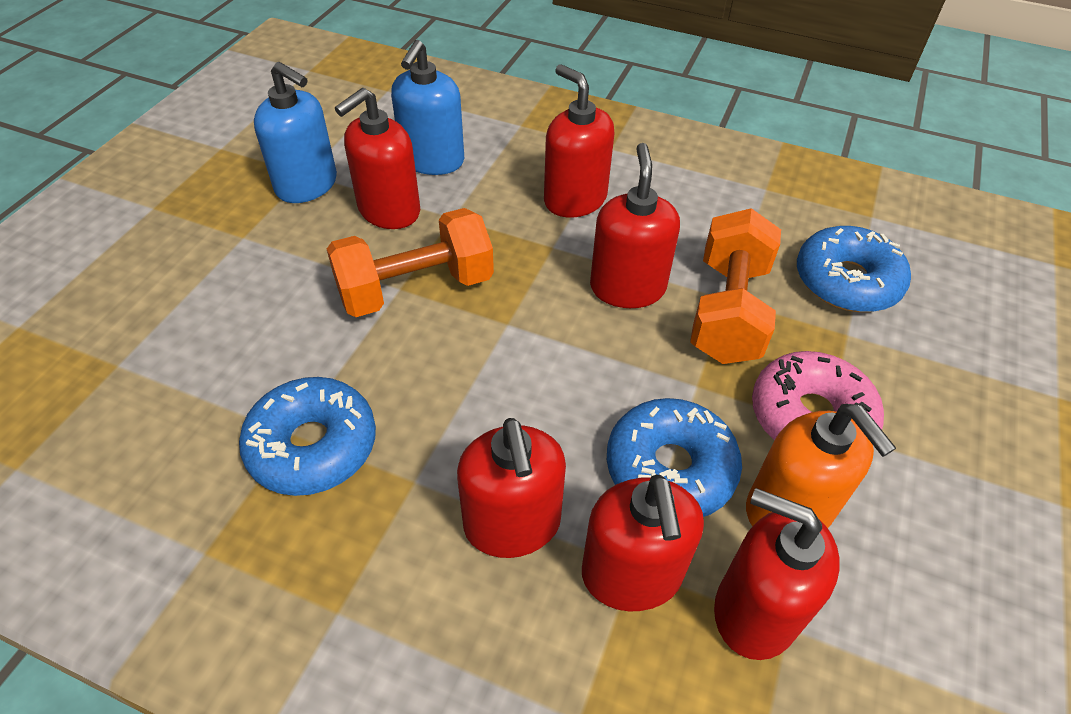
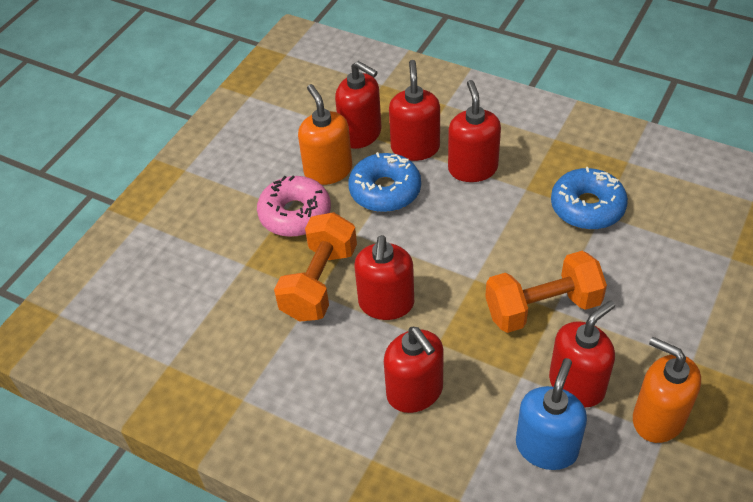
camera: 170 degrees left, 0 degrees up
blue soap dispenser [254,62,337,203] -> orange soap dispenser [633,337,701,443]
blue donut [797,226,911,312] -> none

